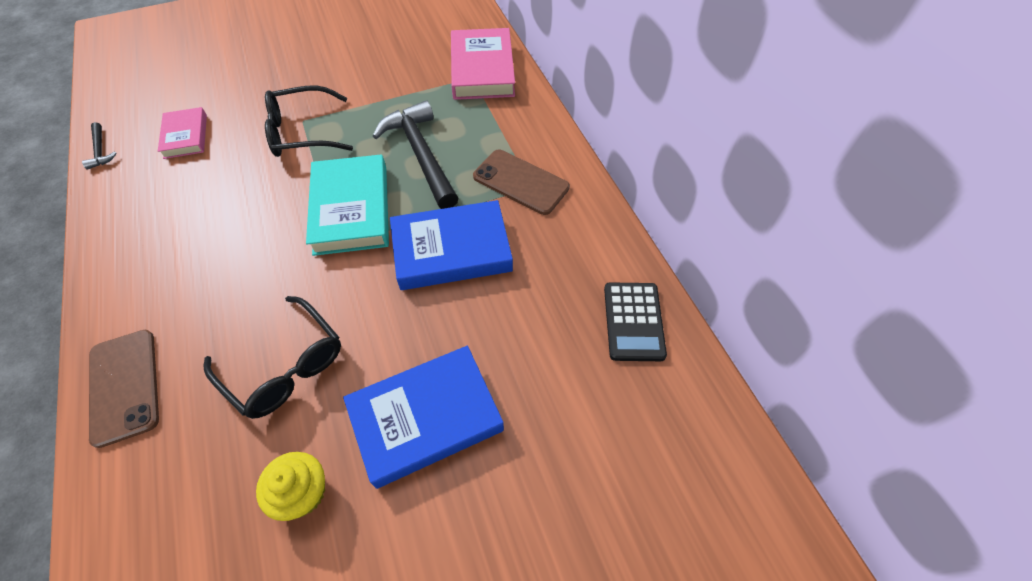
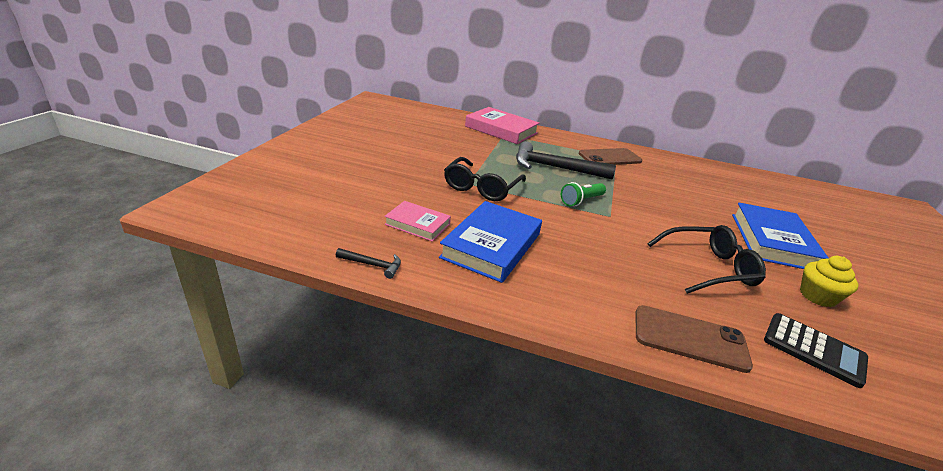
camera: 55 degrees left, 25 degrees down
turquoise book [306,154,389,256] -> green flashlight [561,182,606,207]
blue book [390,200,513,290] -> blue book moved to [439,201,542,283]
black calculator [604,282,667,361] -> black calculator moved to [764,313,868,388]

